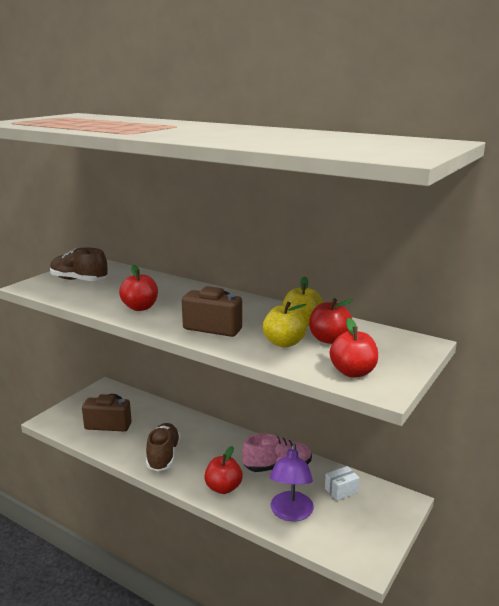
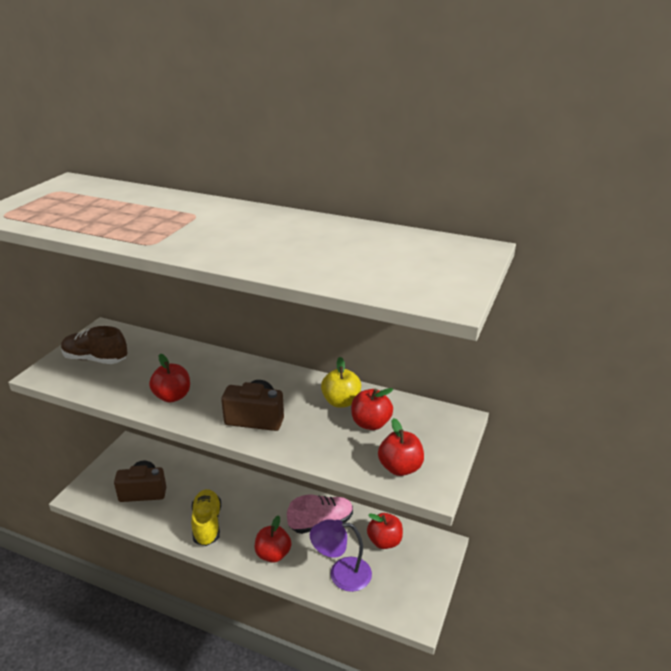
camera: 10 degrees left, 10 degrees up
brown shoe [146,423,181,471] -> yellow shoe [191,489,221,546]
yellow apple [263,302,307,348] -> none
purple lamp [270,444,314,521] -> purple lamp turned 90 degrees clockwise [310,519,372,592]
white box [325,466,360,501] -> red apple [367,513,403,549]

